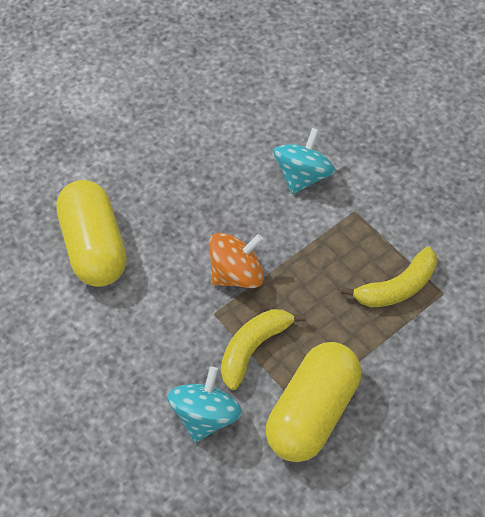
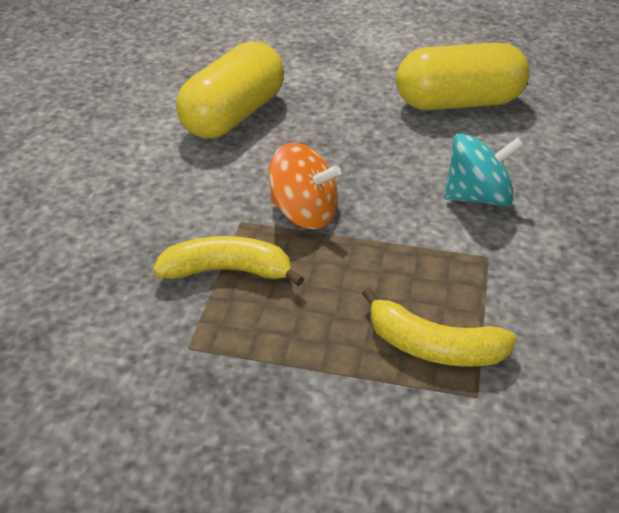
camera: 50 degrees right, 15 degrees down
turquoise spinning top [168,366,242,443] -> none
yellow capsule [266,342,361,462] -> yellow capsule moved to [396,42,529,110]

